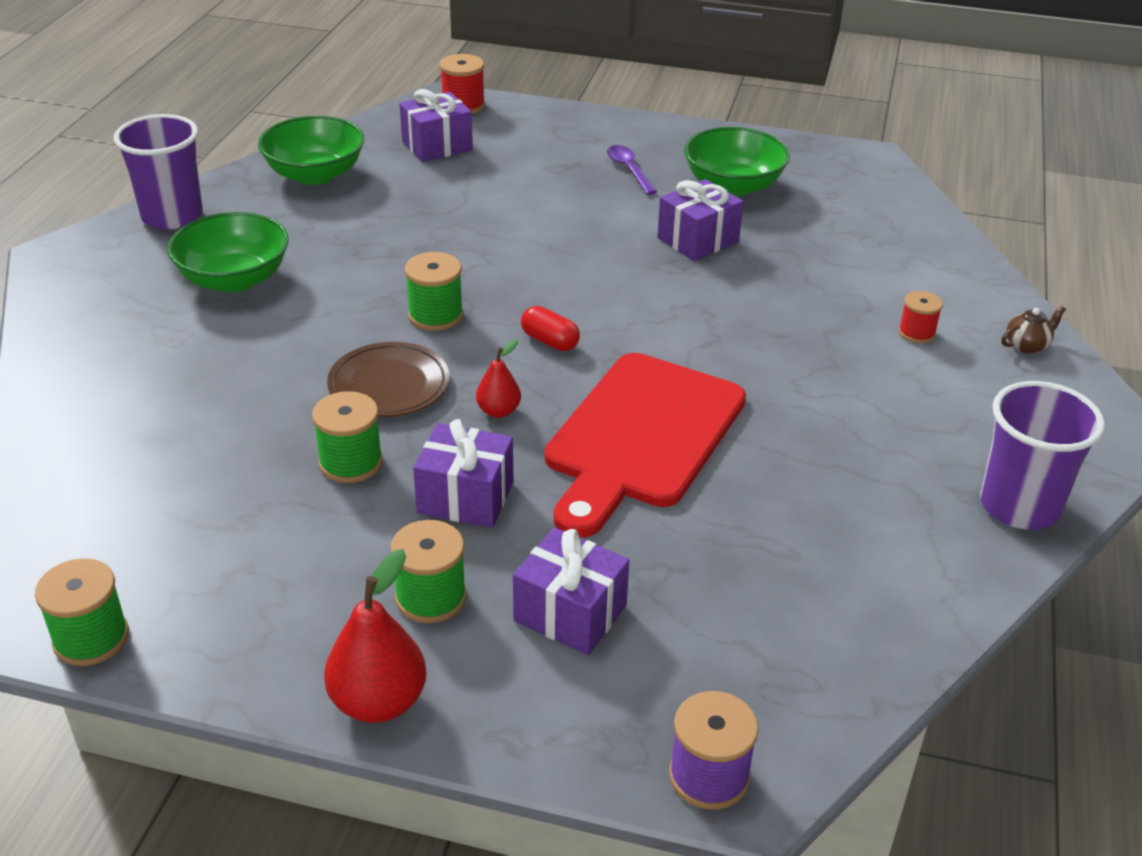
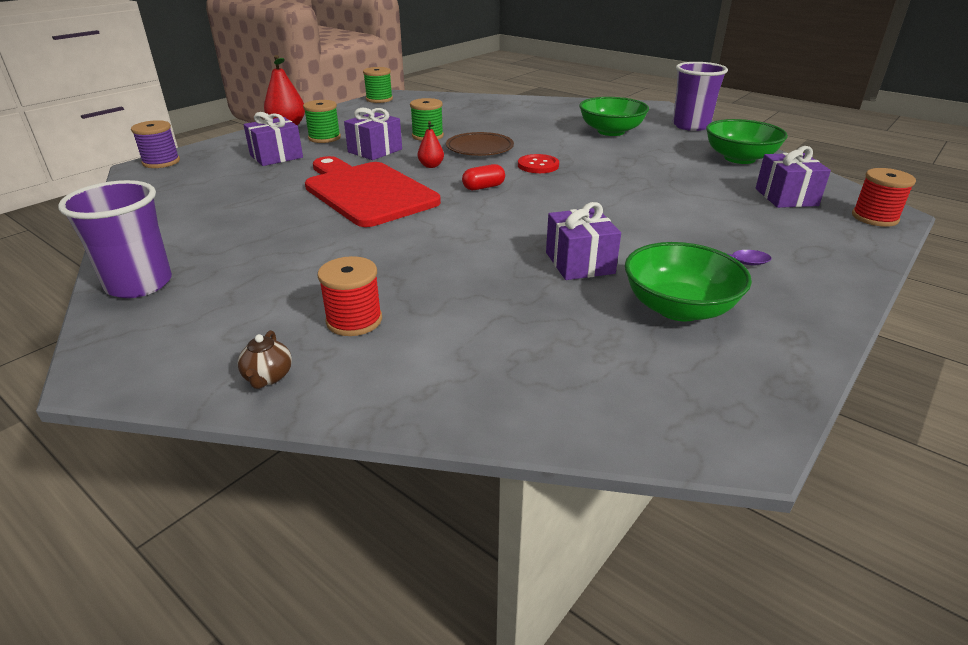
camera: 115 degrees right, 5 degrees down
green spool [405,252,463,331] -> red button [518,154,559,173]
red spool [898,291,943,343] -> red spool [317,256,382,336], size x1.51

